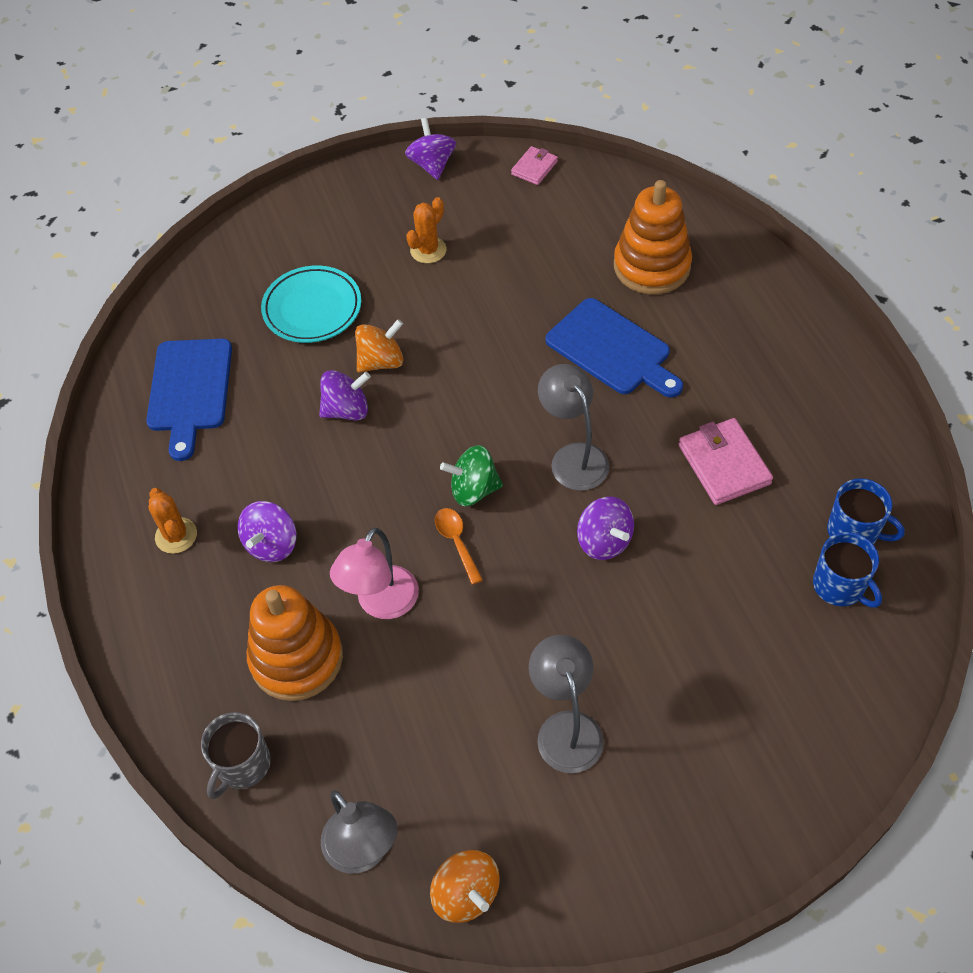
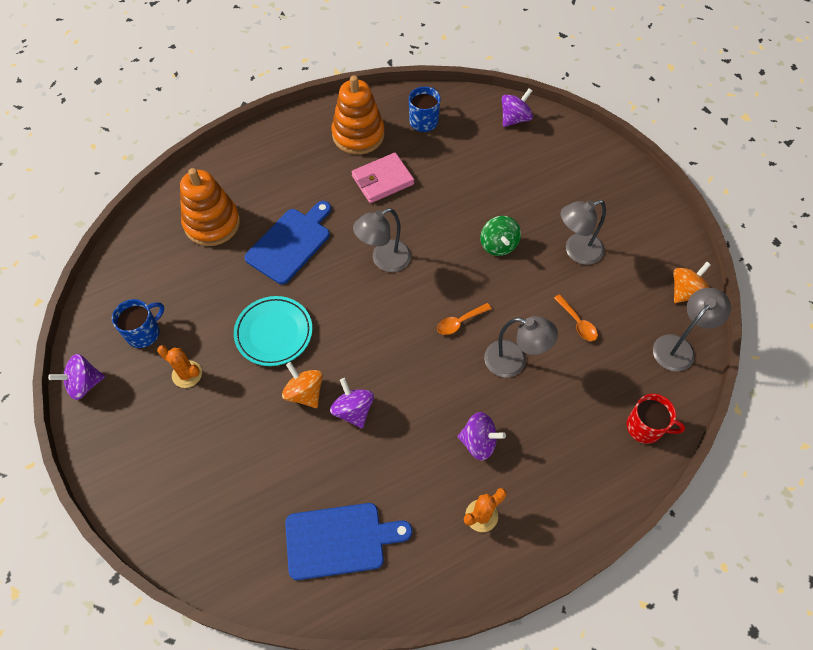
camera: 100 degrees left, 5 degrees up
grey mug [201,712,271,799] -> red mug [627,394,685,444]
orange stacking toy [247,585,343,701] -> orange stacking toy moved to [332,75,385,155]
turquoise plate [261,265,361,343] -> turquoise plate moved to [234,296,312,366]
pink lamp [330,528,419,619] -> grey lamp [484,316,558,378]
green spinning top [440,445,503,506] -> green spinning top moved to [480,216,521,256]
pink wallet [511,146,558,185] -> none
purple spinning top [577,497,634,560] -> purple spinning top moved to [502,88,533,127]
blue mug [813,532,882,608] -> blue mug moved to [112,299,164,348]
none -> orange spoon [554,294,598,341]

